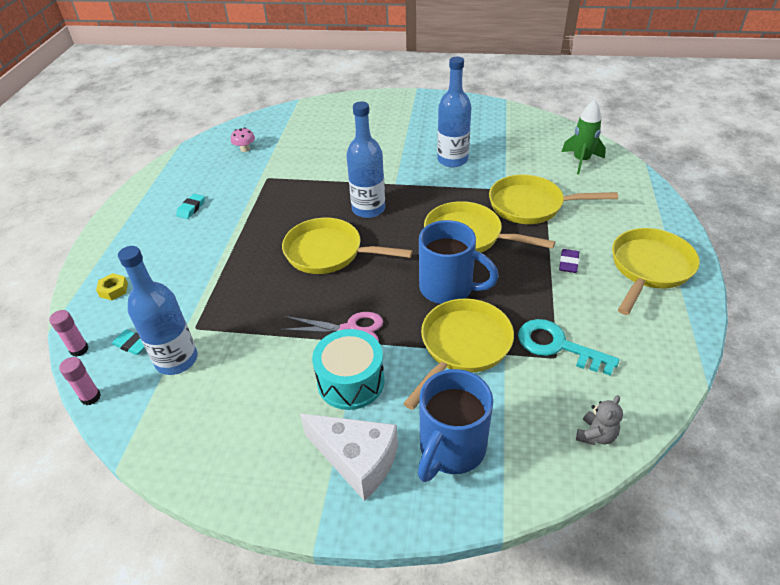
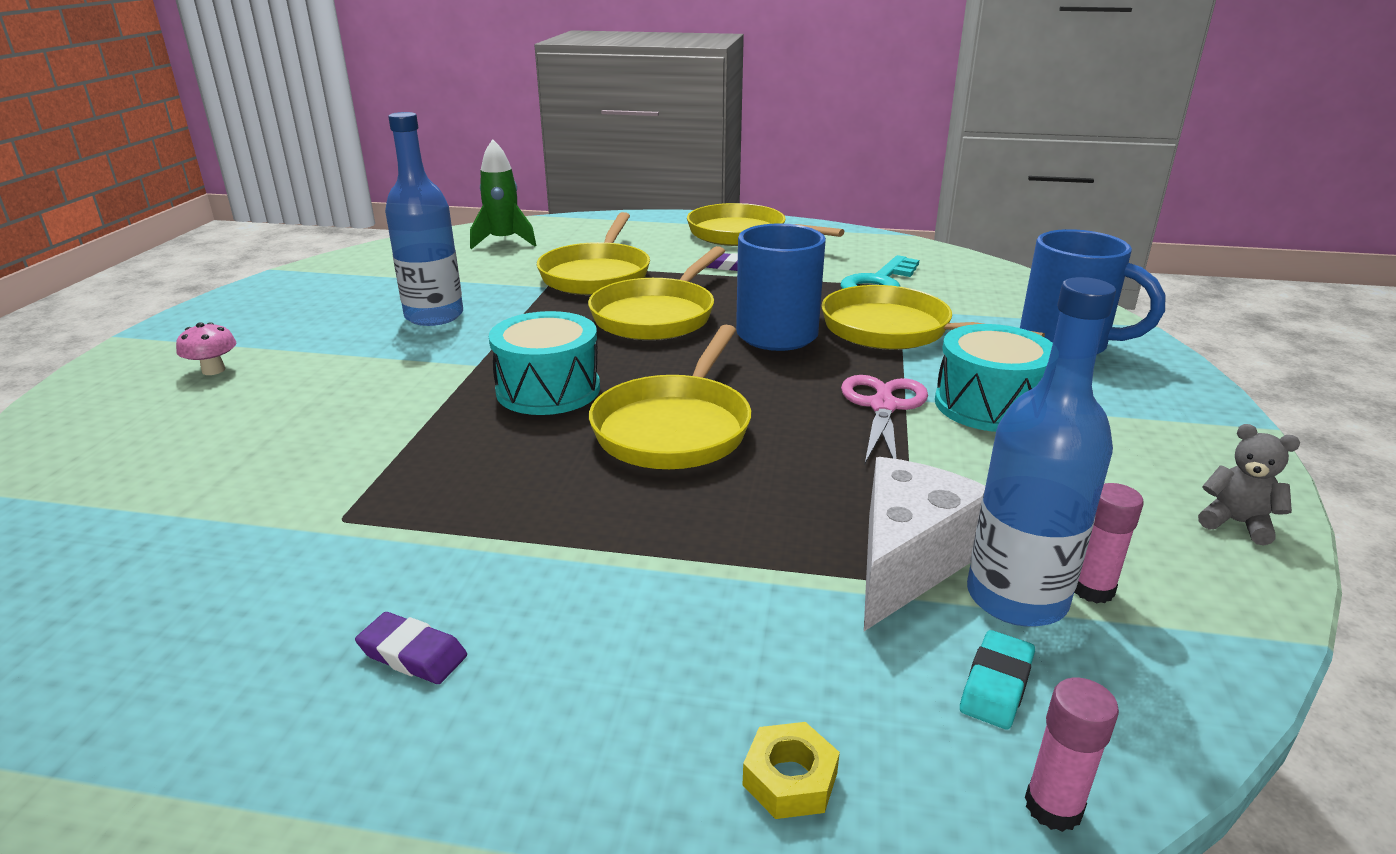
camera: 90 degrees left, 15 degrees down
pink glue stick [59,357,101,405] -> pink glue stick moved to [1074,483,1144,603]
turquoise eraser [176,194,205,219] -> purple eraser [355,612,467,684]
pink mushroom [231,128,255,152] -> pink mushroom moved to [176,322,236,375]
white cheese [300,414,398,501] -> white cheese moved to [864,457,985,631]
blue bottle [346,101,385,218] -> turquoise drum [489,311,600,415]
grey teddy bear [576,395,623,445] -> grey teddy bear moved to [1198,424,1300,545]

